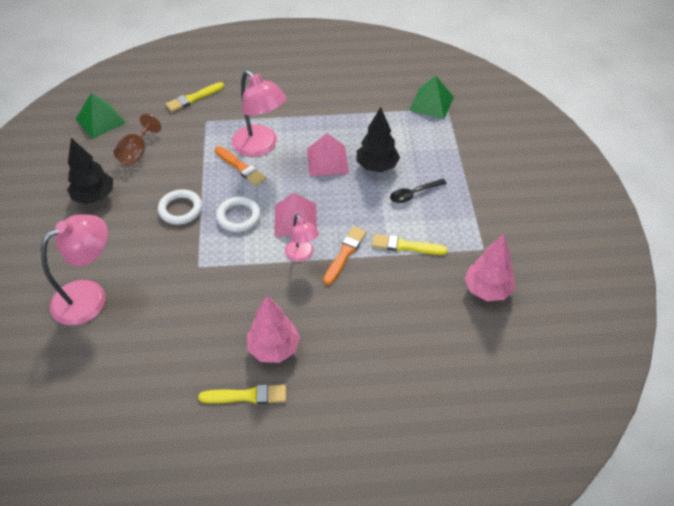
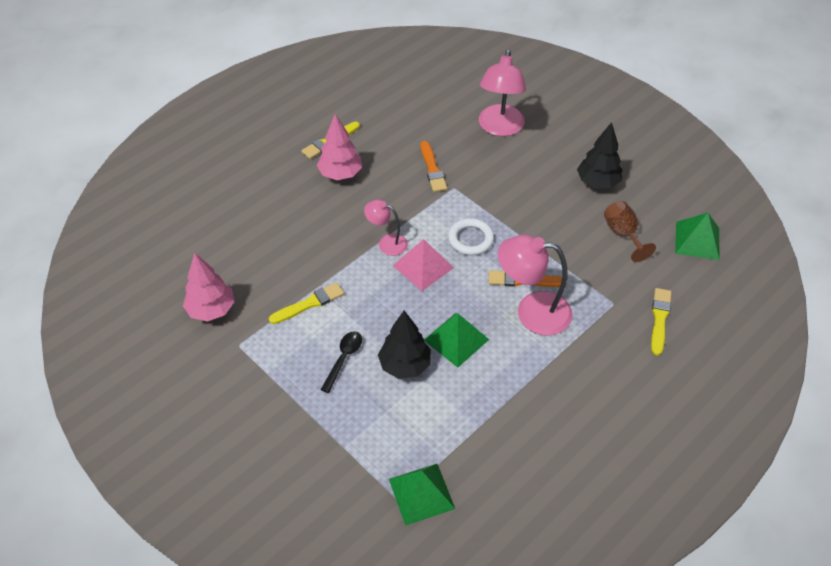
camera: 140 degrees right, 0 degrees up
white ring [158,189,202,225] -> none
pink pyramid [307,133,349,176] -> green pyramid [424,313,489,368]
orange brush [323,226,366,285] -> orange brush moved to [421,141,447,192]

